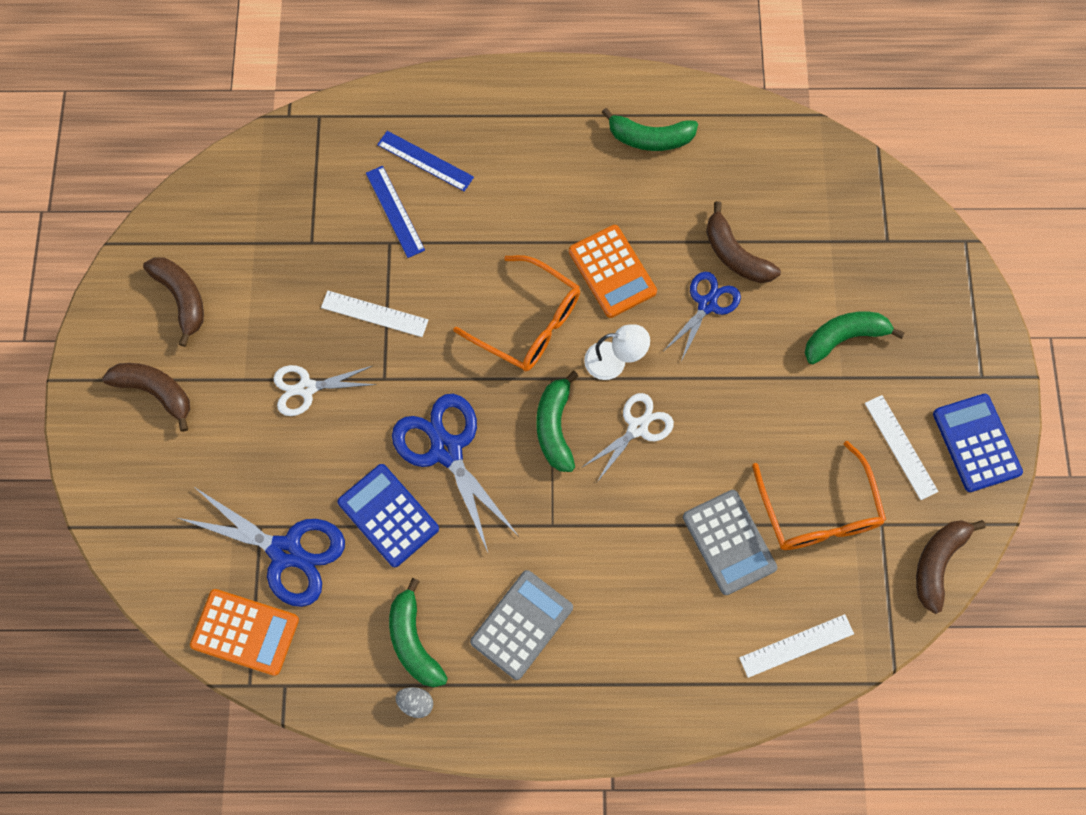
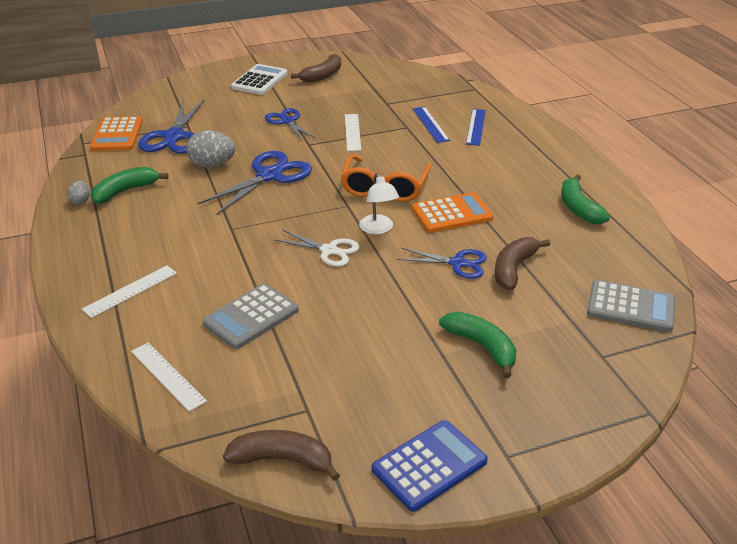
camera: 70 degrees right, 35 degrees down
brown banana [102,363,190,432] -> white calculator [231,64,288,95]
white scissors [273,365,377,416] -> blue scissors [265,108,316,141]
blue calculator [337,464,439,567] -> grey egg [186,130,235,167]
blue ruler [366,166,425,258] -> blue ruler turned 60 degrees counterclockwise [413,107,450,143]
grey calculator [470,570,573,680] -> grey calculator moved to [587,280,675,332]
green banana [536,371,578,472] -> none
orange calculator [569,225,657,318] -> orange calculator turned 150 degrees counterclockwise [412,192,493,233]
orange glasses [752,441,886,550] -> none
white ruler [865,395,938,500] -> white ruler moved to [82,265,177,318]

